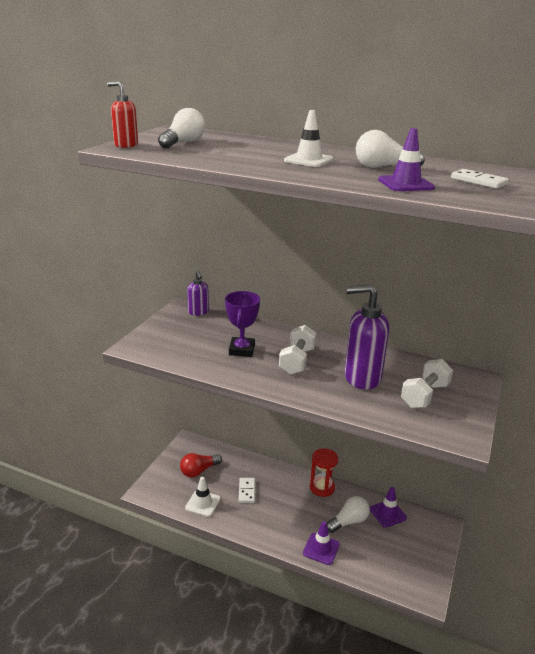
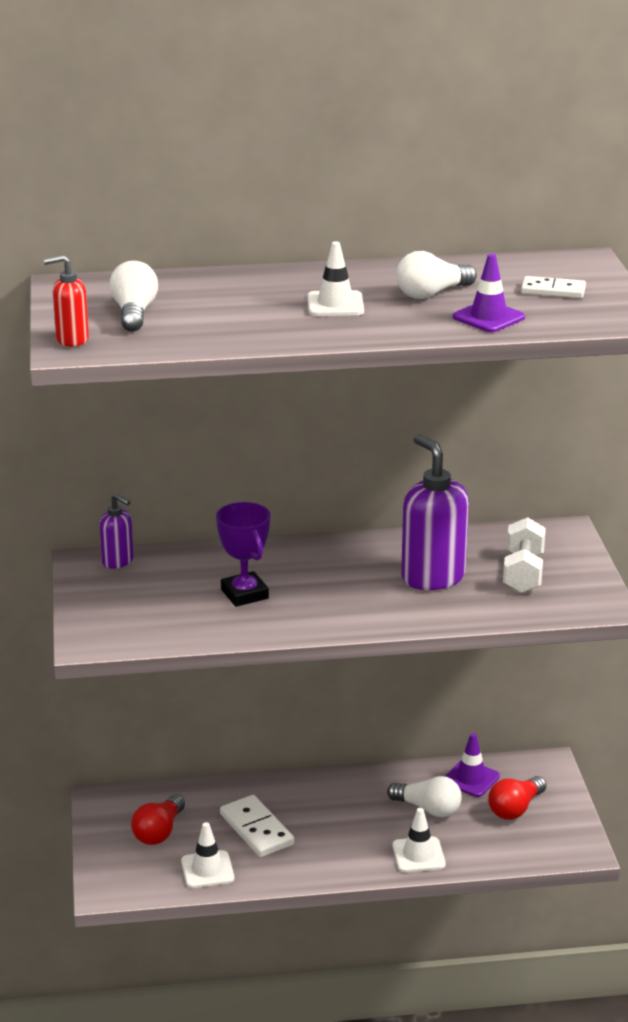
camera: 30 degrees left, 0 degrees up
white domino [239,478,255,503] -> white domino [220,795,294,857], size x1.53
white dumbbell [279,325,317,374] -> none
purple traffic cone [303,521,340,565] -> white traffic cone [392,808,446,872]
red hourglass [310,448,338,497] -> none
white light bulb [327,496,370,533] -> white light bulb turned 90 degrees clockwise [387,776,462,817]
purple soap dispenser [345,284,389,390] -> purple soap dispenser turned 90 degrees clockwise [401,434,469,590]
none -> red light bulb [488,776,546,820]

